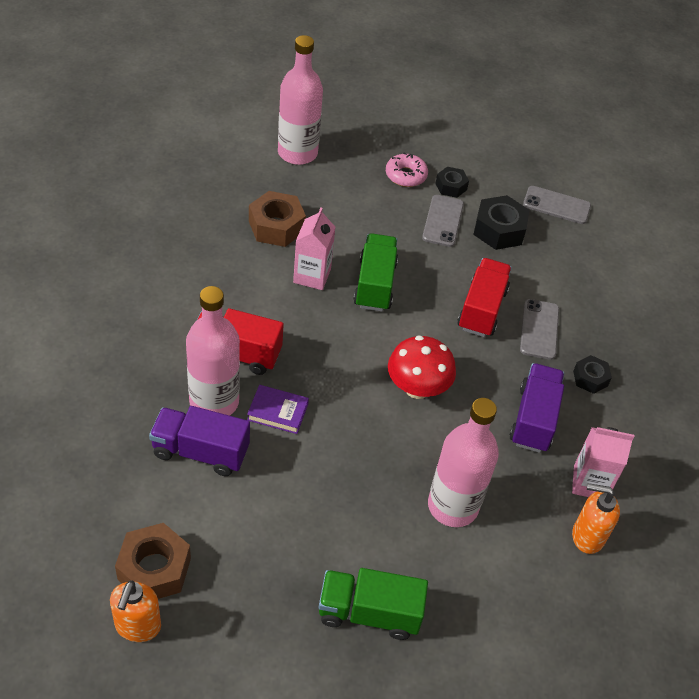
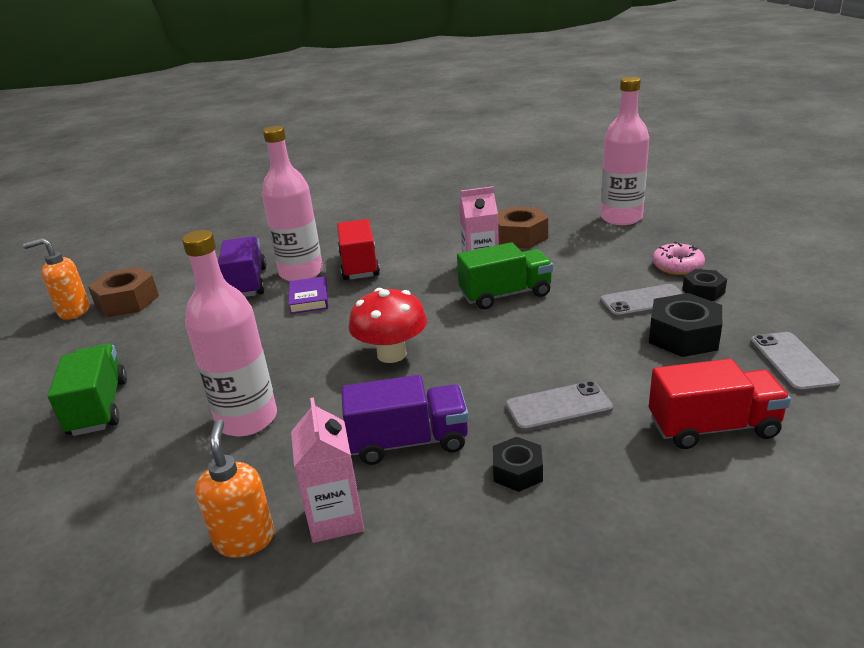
camera: 75 degrees right, 20 degrees down
red truck [457,258,512,337] -> red truck moved to [649,359,791,449]

